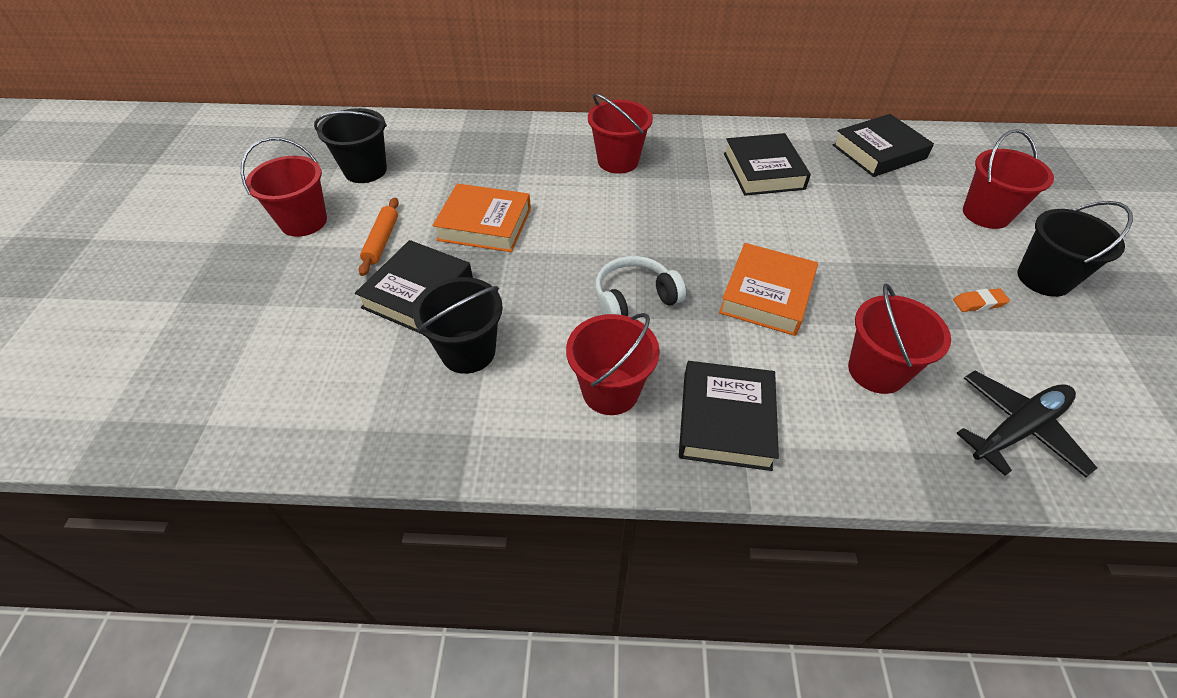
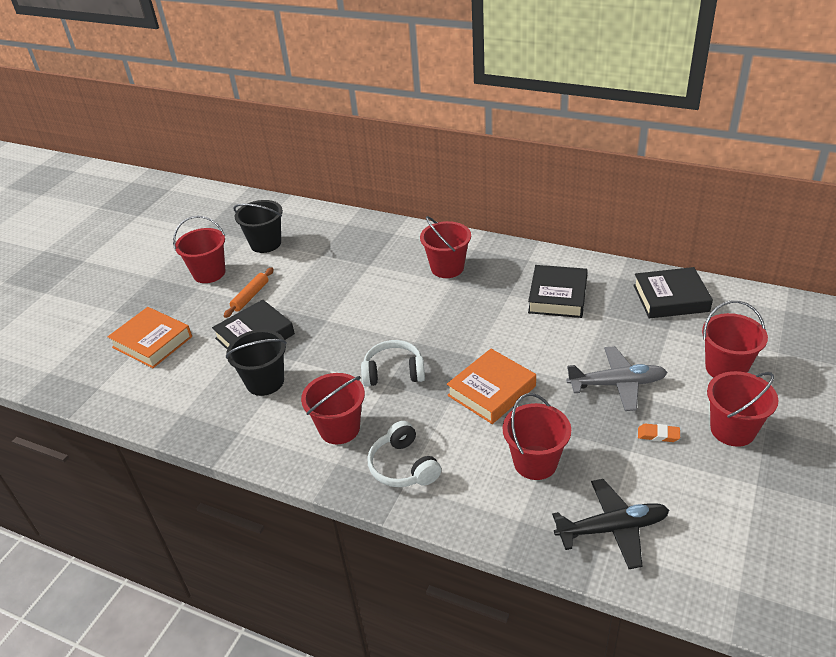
camera: 25 degrees right, 10 degrees down
orange book [433,183,531,252] -> orange book moved to [108,307,192,368]
black book [679,361,779,471] -> white headphones [367,421,441,487]
black bucket [1017,201,1133,297] -> red bucket [707,371,779,447]
none -> grey plane [567,346,667,411]

